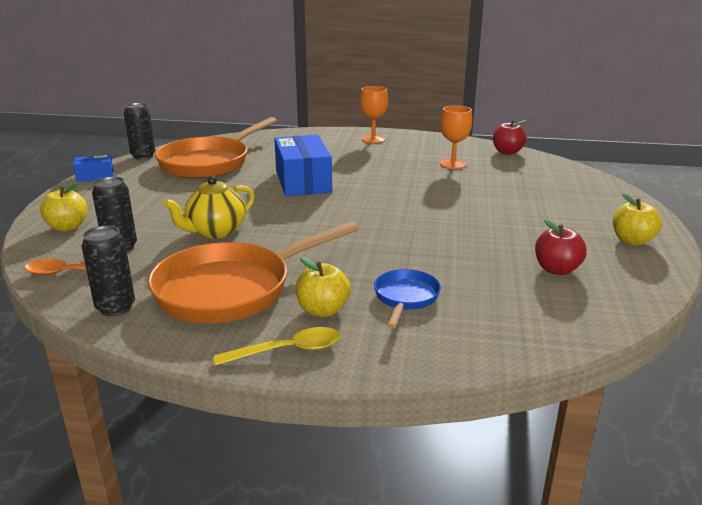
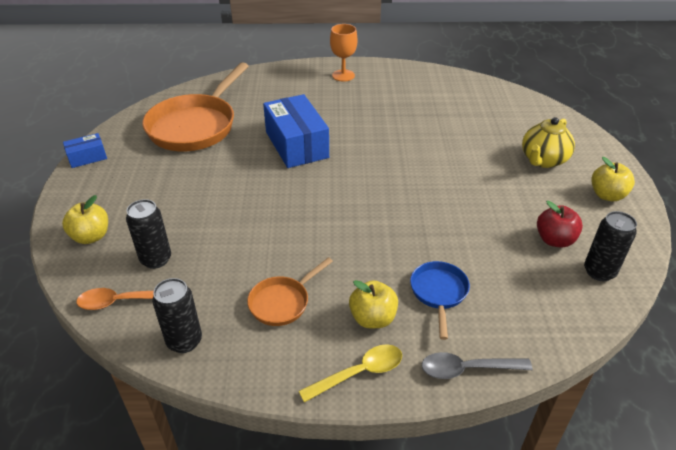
camera: 10 degrees left, 15 degrees up
black can [124,103,155,160] -> black can moved to [584,211,637,281]
orange pan [148,221,359,323] -> orange pan [247,257,333,326], size x0.49
yellow teapot [163,176,255,239] -> yellow teapot moved to [522,117,575,168]
orange goblet [440,105,472,169] -> none
red apple [493,120,527,155] -> none
none -> grey spoon [422,352,532,379]

